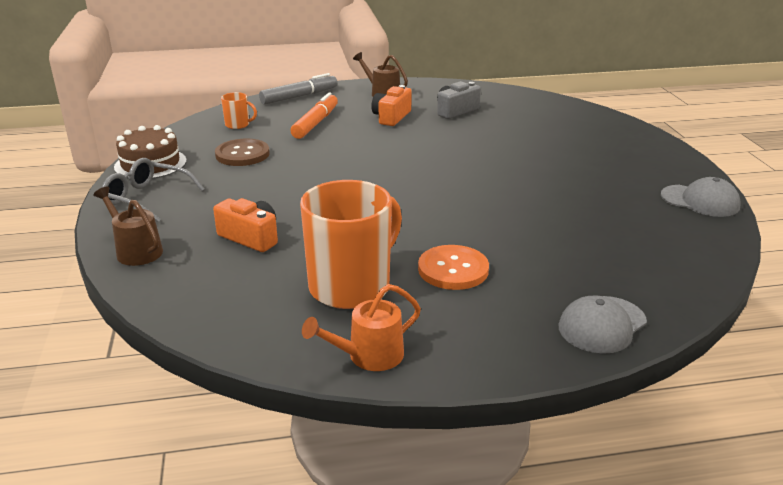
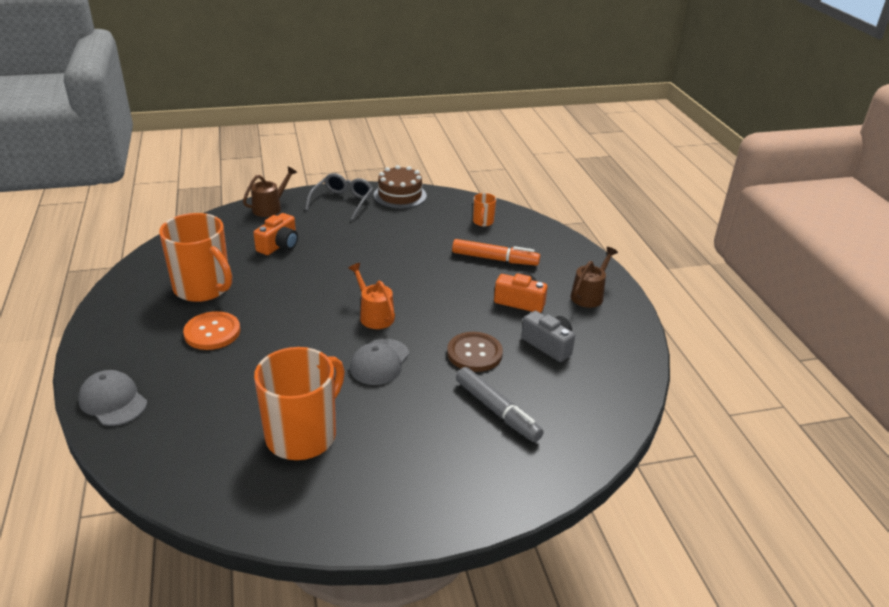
camera: 85 degrees right, 5 degrees up
brown button [215,138,270,166] -> brown button moved to [447,332,503,372]
grey marker [259,73,337,105] -> grey marker moved to [456,367,544,442]
orange watering can [302,284,421,371] -> orange watering can moved to [348,263,395,329]
grey cap [661,177,741,217] -> grey cap moved to [350,339,409,385]
none -> orange mug [254,347,345,460]

